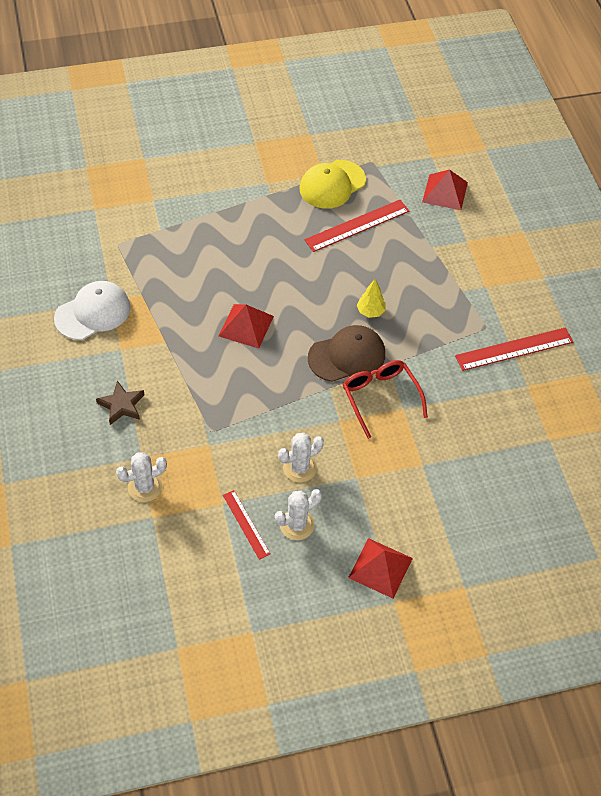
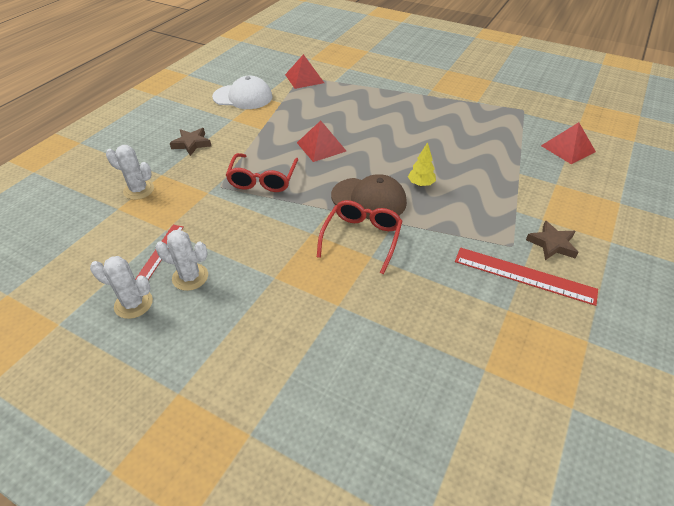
camera: 45 degrees right, 10 degrees down
white cactus [278,433,324,482] -> white cactus moved to [90,256,153,319]
yellow cap [299,160,366,209] -> none
red ruler [304,200,409,252] -> none
red pyramid [348,538,413,599] -> red pyramid moved to [285,54,324,89]
none -> red glasses [226,153,299,192]
none -> brown star [526,220,579,260]

